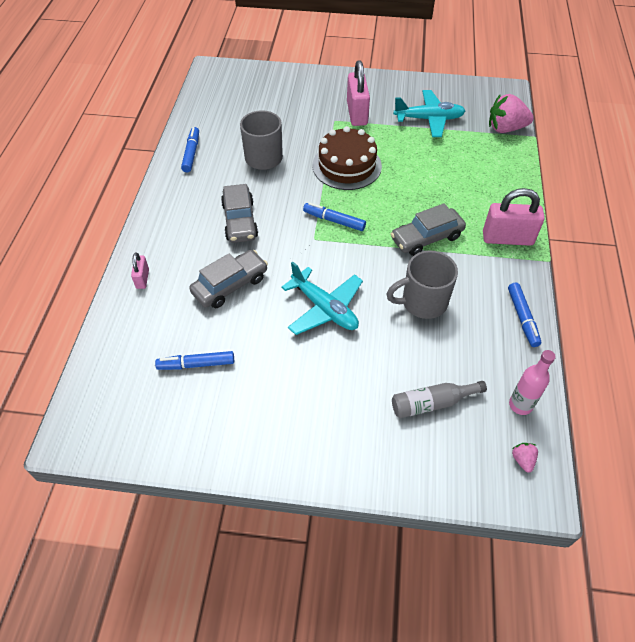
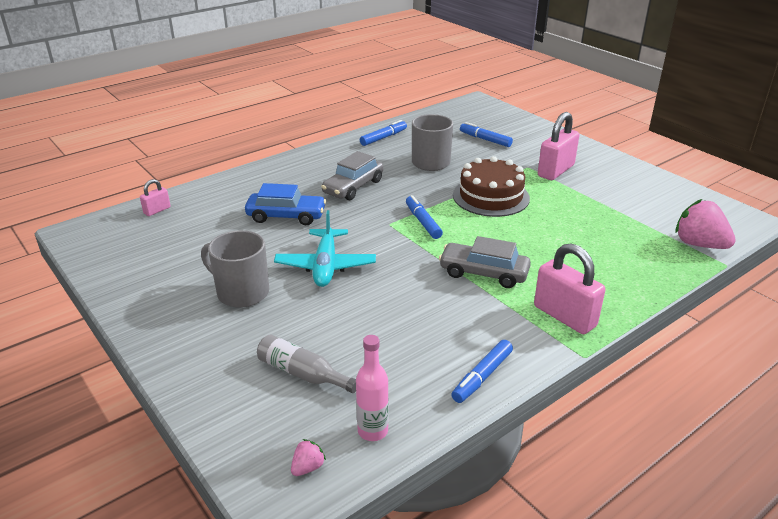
camera: 45 degrees right, 20 degrees down
pink padlock [131,252,149,289] -> pink padlock moved to [140,179,171,216]
blue marker [155,351,234,370] -> blue marker moved to [460,122,513,147]
grey car [189,250,268,308] -> blue car [245,183,326,225]
grey mug [386,251,458,319] -> grey mug moved to [201,230,269,308]
turquoise plane [393,90,465,137] -> none

